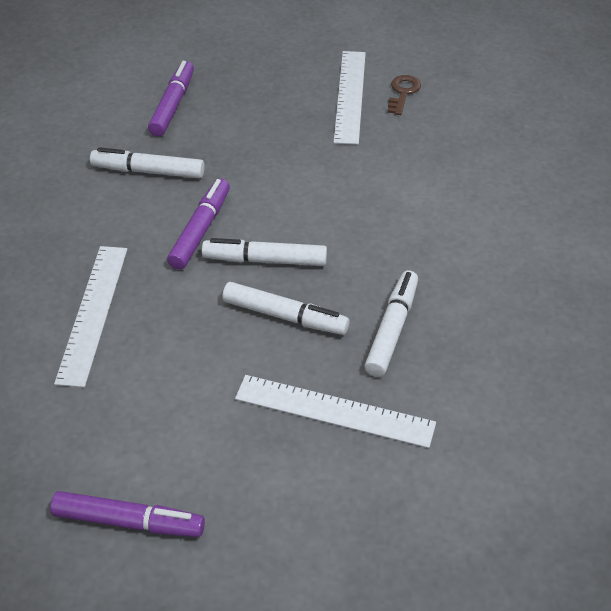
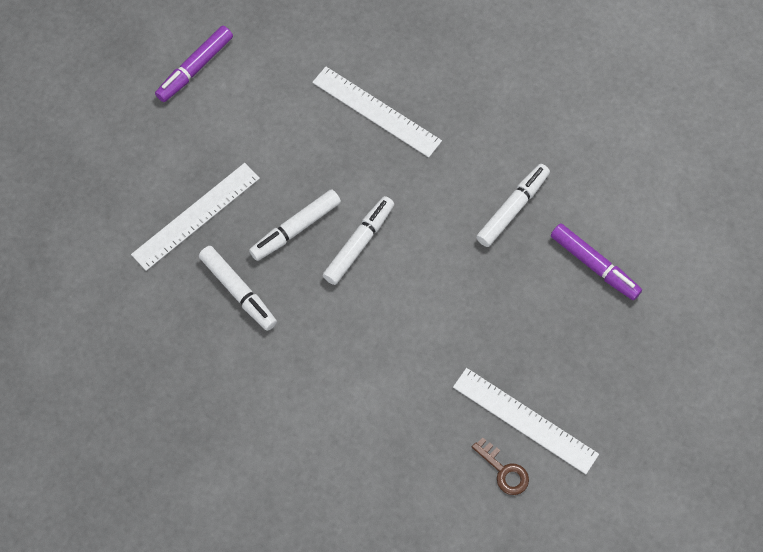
camera: 120 degrees right, 20 degrees up
purple marker [167,179,230,270] -> none

